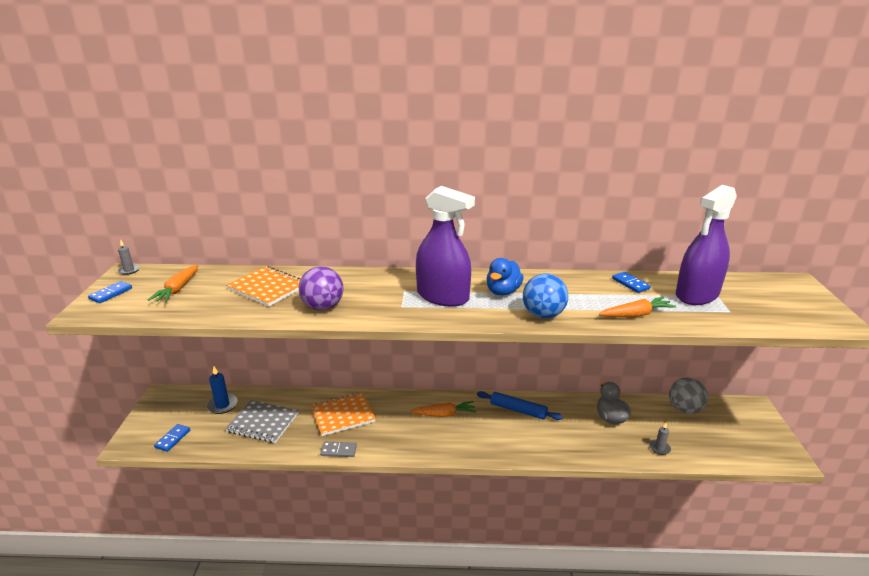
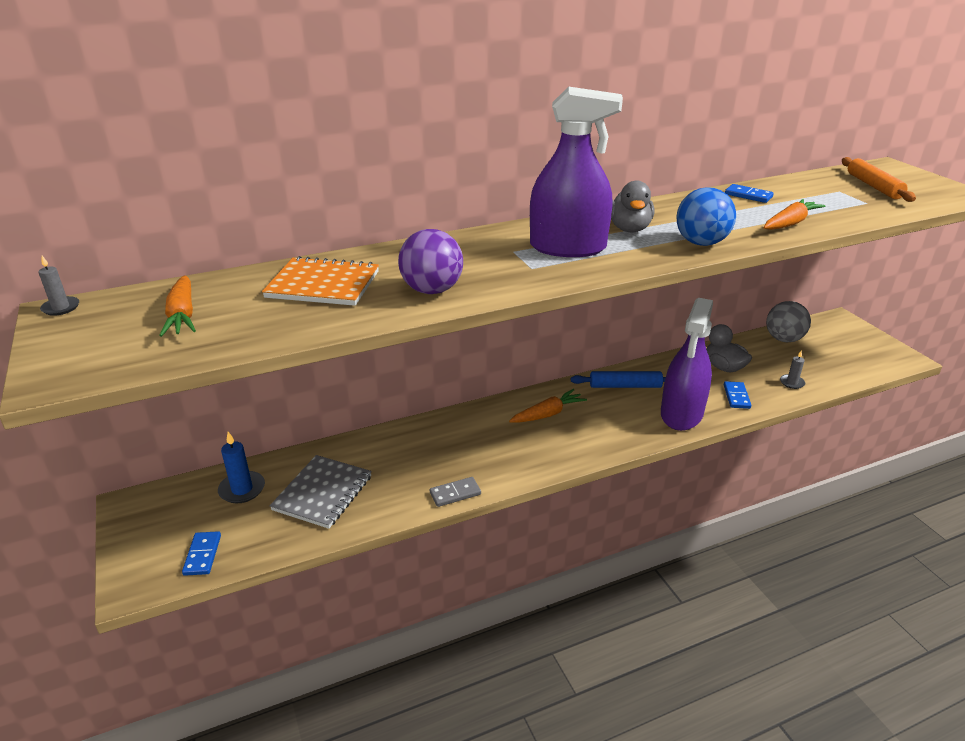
camera: 25 degrees left, 5 degrees up
blue domino [88,281,132,303] -> blue domino moved to [724,381,751,409]
grey notebook [225,400,298,443] -> grey notebook turned 60 degrees counterclockwise [270,455,372,529]
orange notebook [311,392,376,436] -> none
blue duck [486,258,524,296] -> grey duck [611,180,654,232]
purple spray bottle [676,185,737,305] -> purple spray bottle moved to [661,298,713,431]
none -> orange rolling pin [842,157,916,202]

